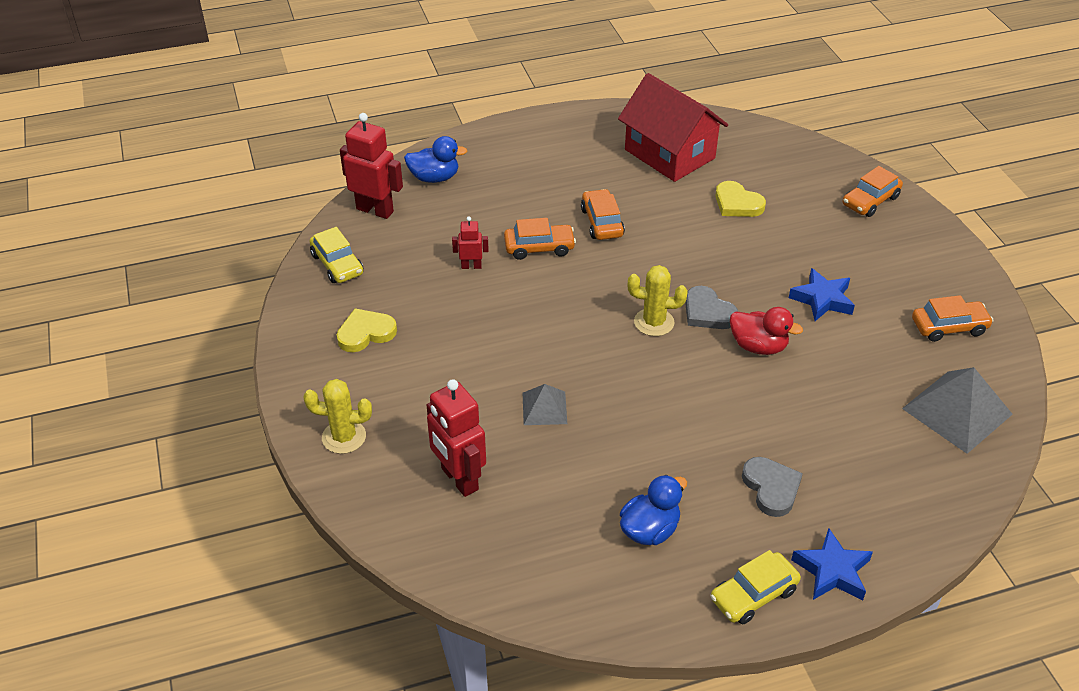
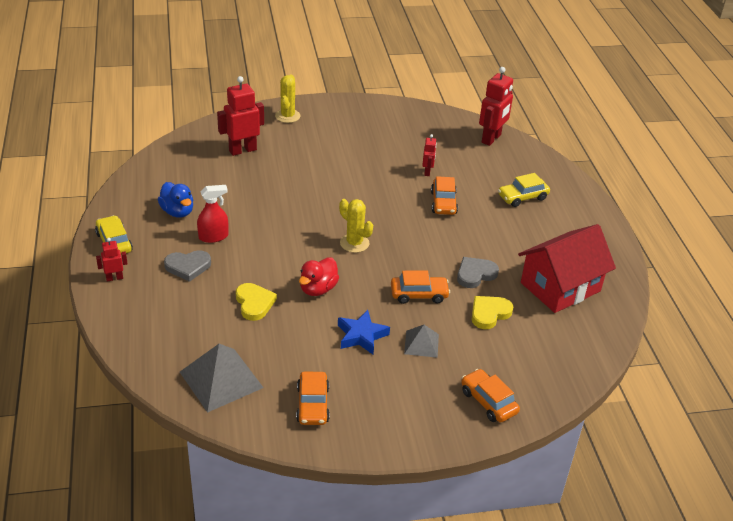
camera: 95 degrees right, 5 degrees down
yellow car [310,227,364,283] -> yellow car moved to [498,173,550,207]
yellow heart [337,309,397,352] -> yellow heart moved to [236,283,277,321]
blue duck [404,136,468,183] -> none
grey pyramid [523,384,567,425] -> grey pyramid moved to [404,325,439,358]
orange car [581,189,625,240] -> orange car moved to [391,271,450,304]
yellow cactus [628,265,688,336] -> yellow cactus turned 60 degrees counterclockwise [339,199,373,253]
grey heart [685,286,738,329] -> grey heart moved to [457,257,499,288]
blue star [791,528,873,600] -> red robot [96,238,128,282]
none -> red spray bottle [197,185,228,243]

